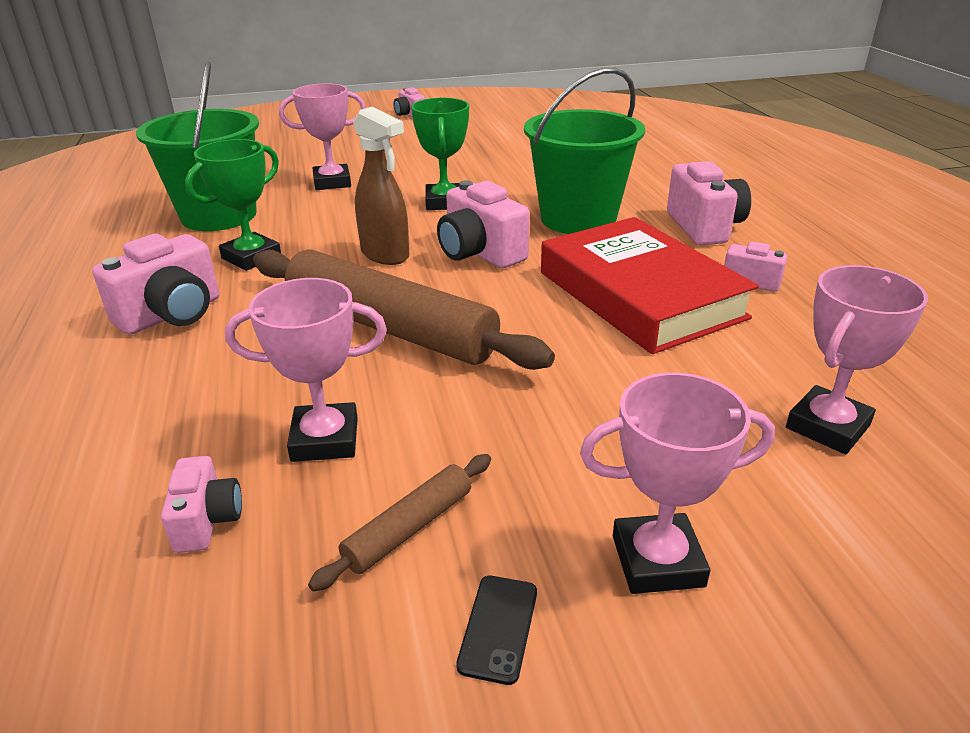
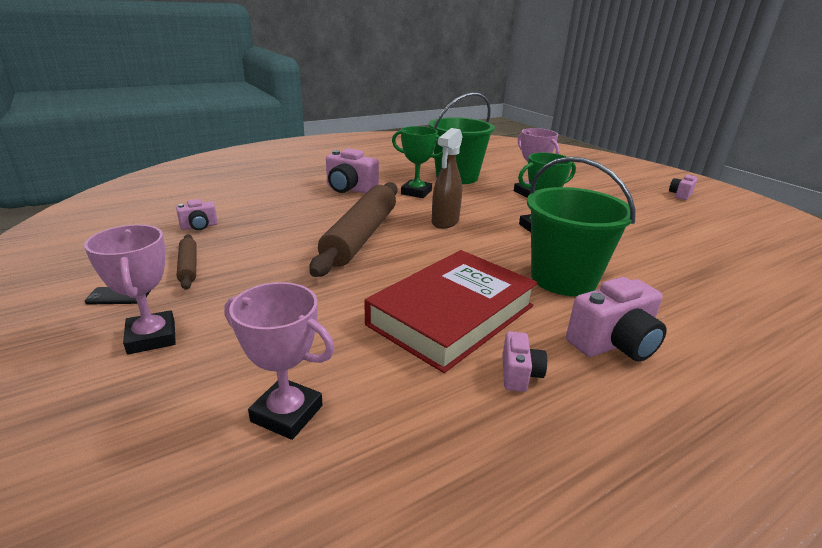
camera: 70 degrees right, 5 degrees down
pink trophy [225,278,387,462] -> none
brown rolling pin [308,454,491,591] -> brown rolling pin turned 45 degrees clockwise [177,234,197,290]
pink camera [437,180,529,268] -> none

